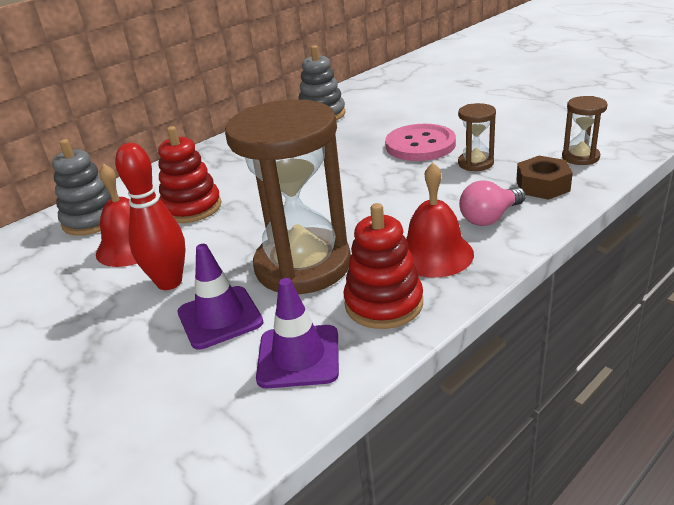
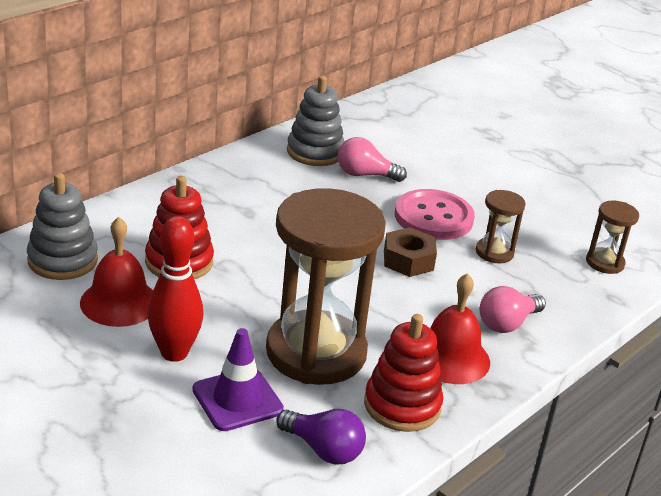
camera: 10 degrees left, 0 degrees up
purple traffic cone [256,278,339,388] -> purple light bulb [276,409,366,465]
brown nut [516,156,573,200] -> brown nut moved to [384,227,437,277]
none -> pink light bulb [338,137,407,182]

